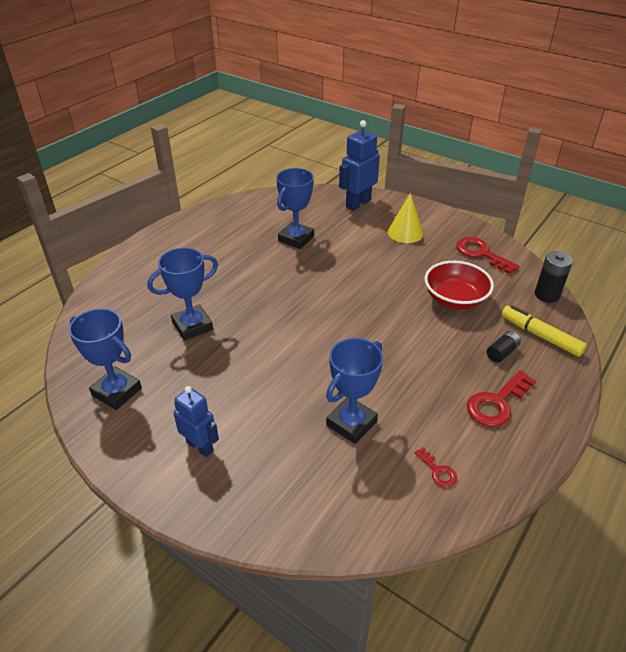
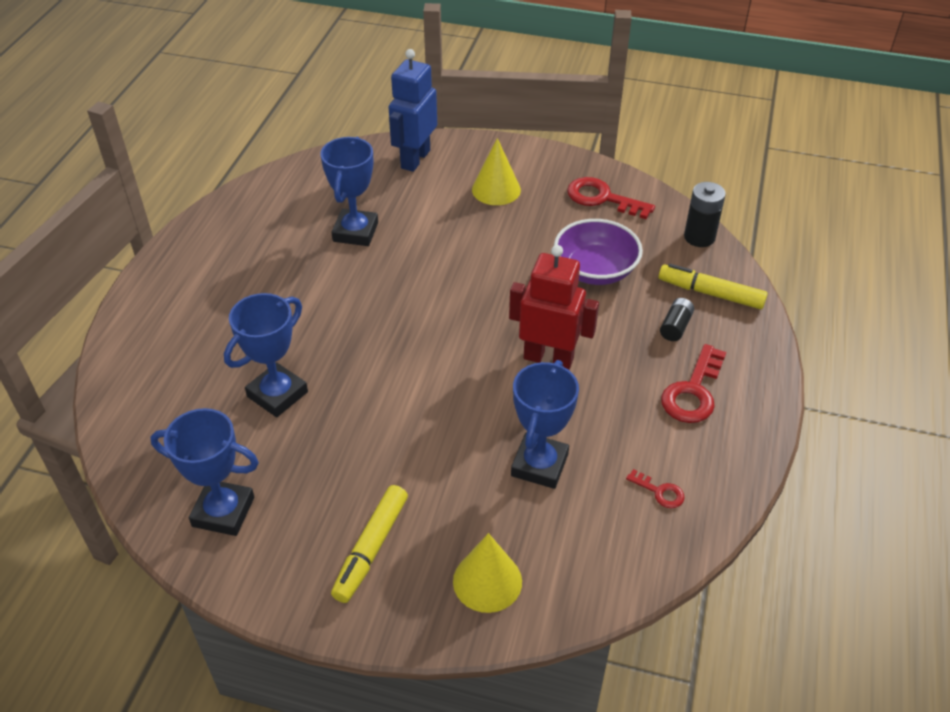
camera: 20 degrees left, 5 degrees up
blue robot [174,386,219,457] -> yellow marker [331,485,408,603]
red bowl [425,261,494,310] -> purple bowl [554,219,643,285]
none -> yellow cone [453,533,522,613]
none -> red robot [509,245,599,370]

